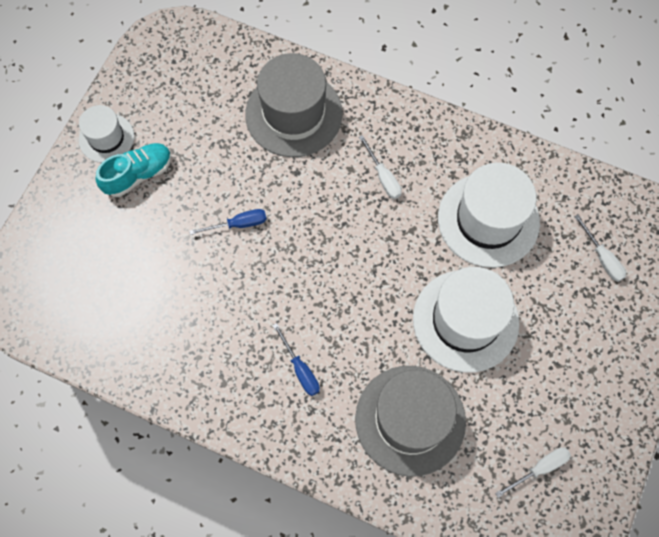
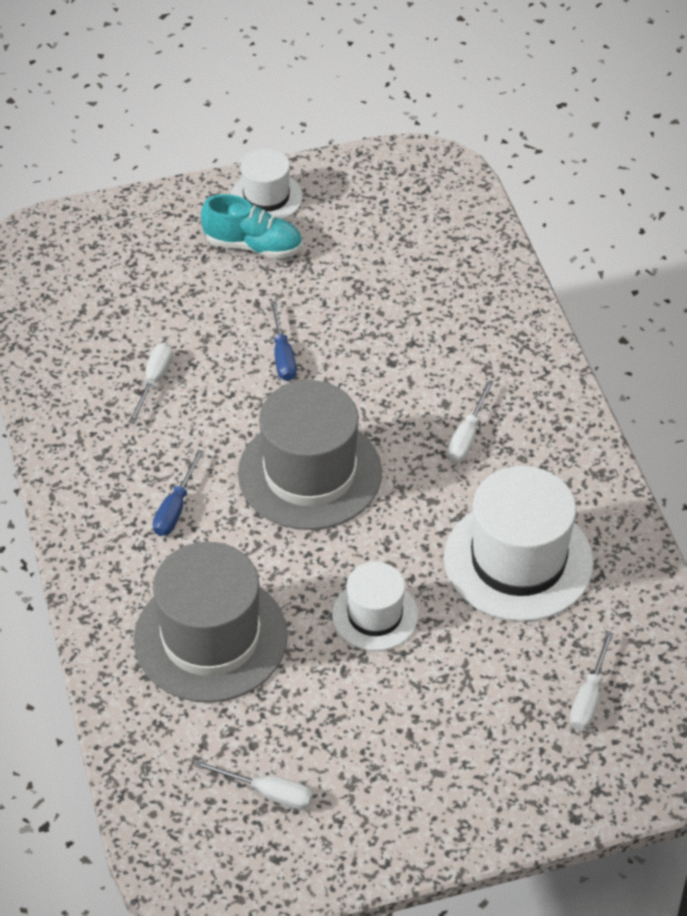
camera: 50 degrees right, 20 degrees down
blue screwdriver [189,209,267,235] -> blue screwdriver turned 45 degrees clockwise [270,301,296,381]
grey hat [245,53,343,157] -> grey hat moved to [238,380,382,530]
white hat [413,267,519,373] -> white hat [332,562,418,651], size x0.57
none -> white screwdriver [128,342,173,424]

